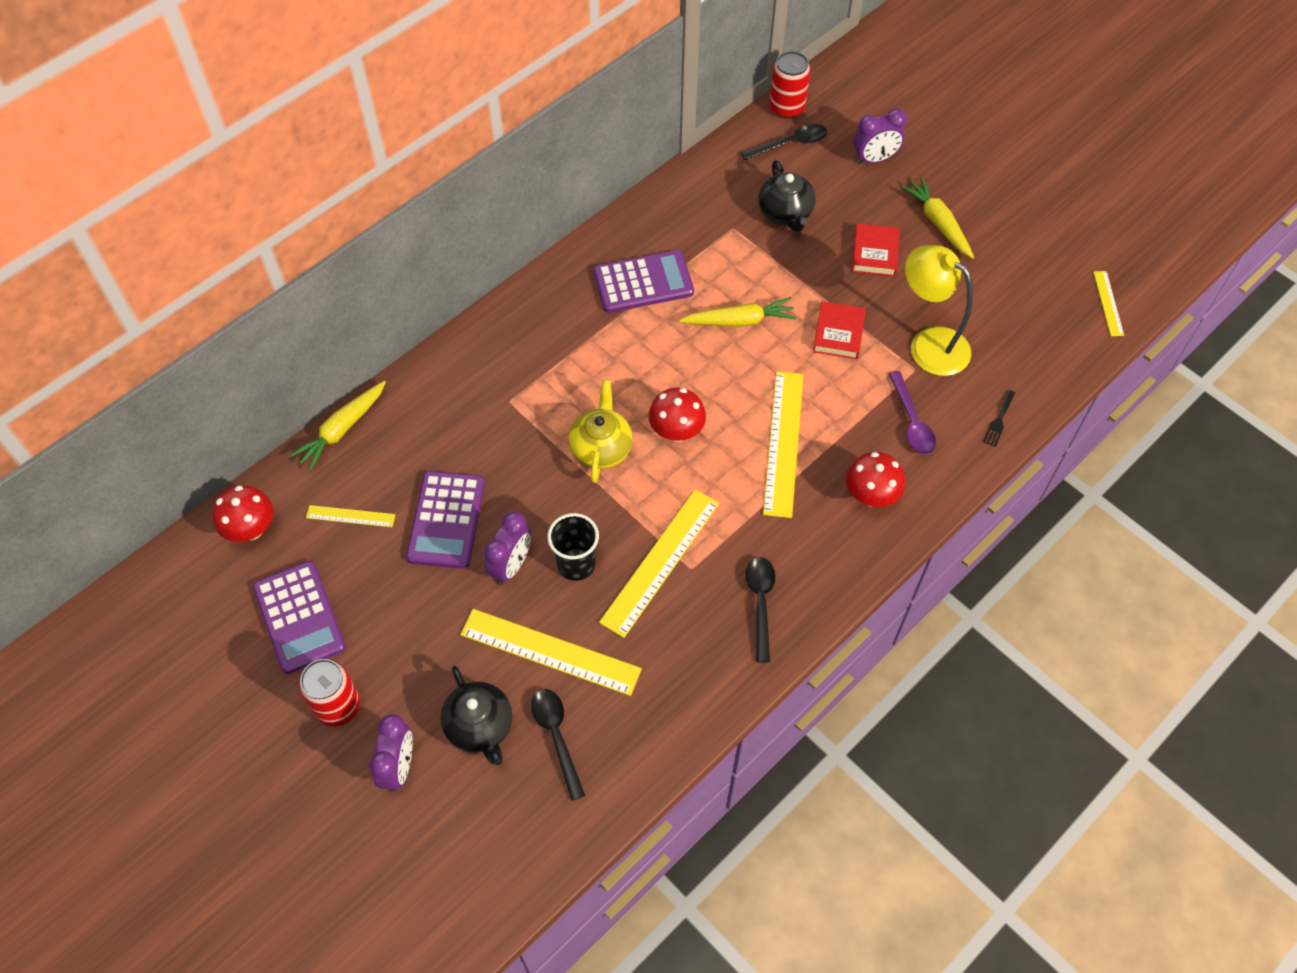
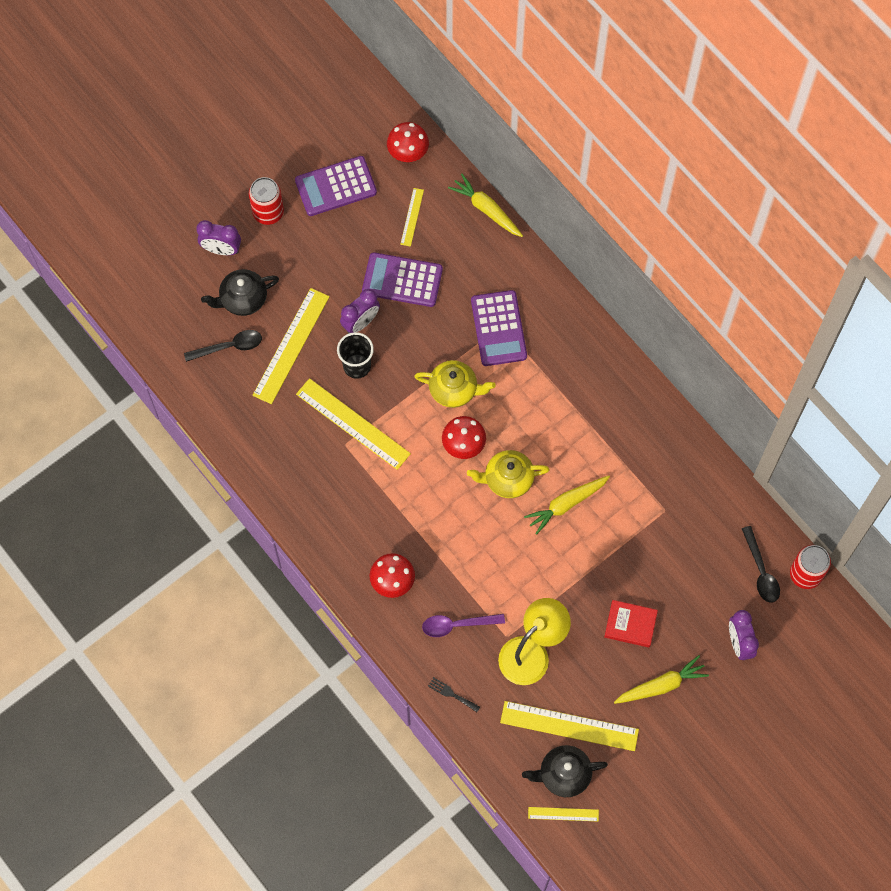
camera: 95 degrees right, 10 degrees up
purple clock [484,512,531,585] -> purple clock turned 75 degrees counterclockwise [340,289,380,334]
purple calculator [593,250,694,313] -> purple calculator moved to [471,290,527,366]
yellow carrot [679,297,796,327] -> yellow carrot turned 60 degrees clockwise [524,476,610,535]
black spoon [745,557,775,662] -> none
black teapot [758,160,816,232] -> black teapot moved to [522,745,608,797]
yellow ruler [763,371,803,518] -> yellow ruler moved to [500,701,639,751]
red book [813,301,866,359] -> none
none -> yellow teapot [467,450,550,498]

